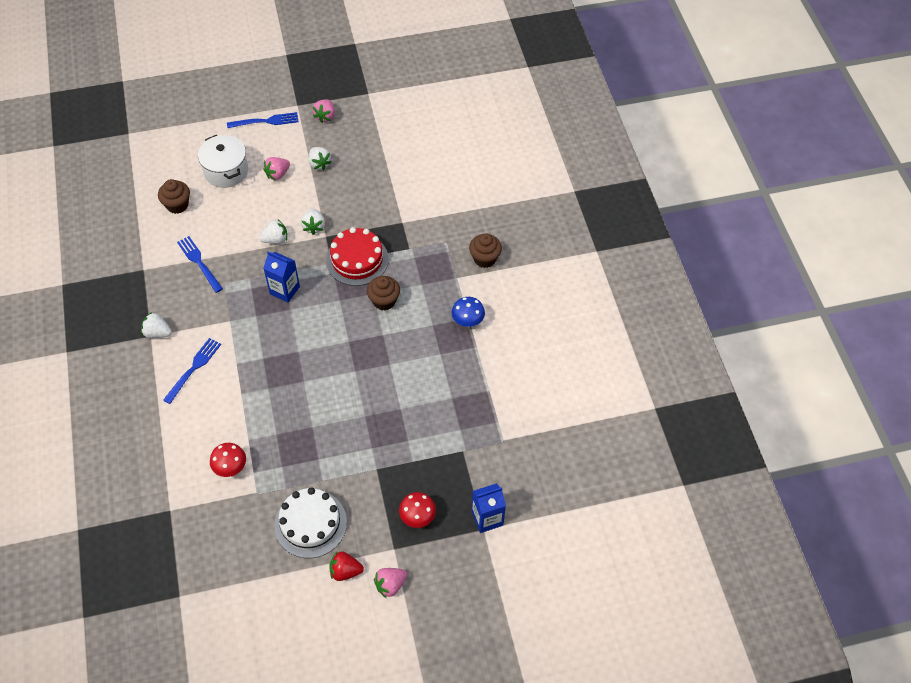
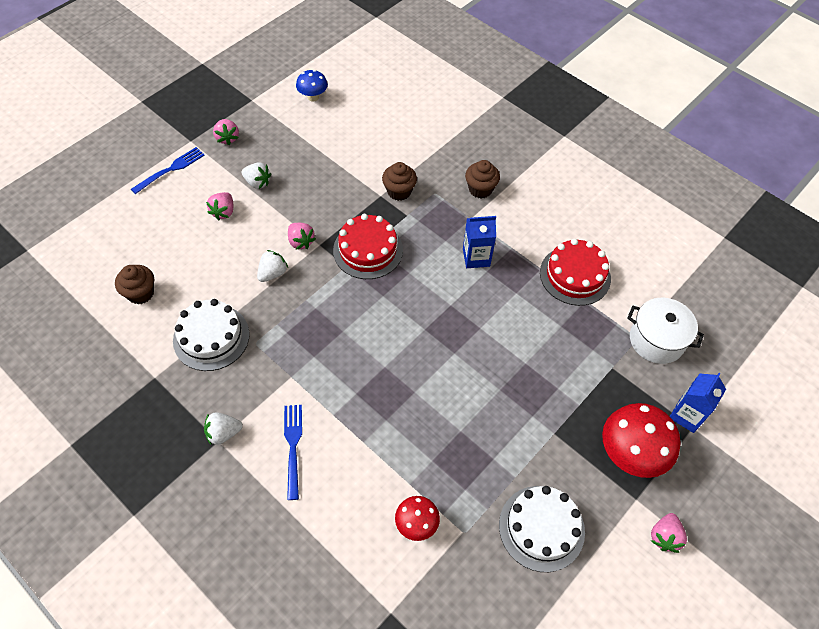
camera: 35 degrees left, 0 degrees up
blue fork [177,236,223,293] -> white cake [173,299,250,371]
white pot [198,135,248,188] -> white pot moved to [628,298,704,364]
blue carton [263,251,300,302] -> blue carton moved to [463,216,496,268]
white strawberry [301,209,325,235] -> pink strawberry [288,223,316,250]
red strawberry [329,551,364,581] -> none
brown cupcake [367,276,400,310] -> brown cupcake moved to [382,162,417,201]
red mushroom [399,492,436,528] -> red mushroom [602,403,681,478], size x1.77
blue mushroom [452,297,485,327] -> blue mushroom moved to [296,70,328,102]
none -> red cake [540,238,611,306]

